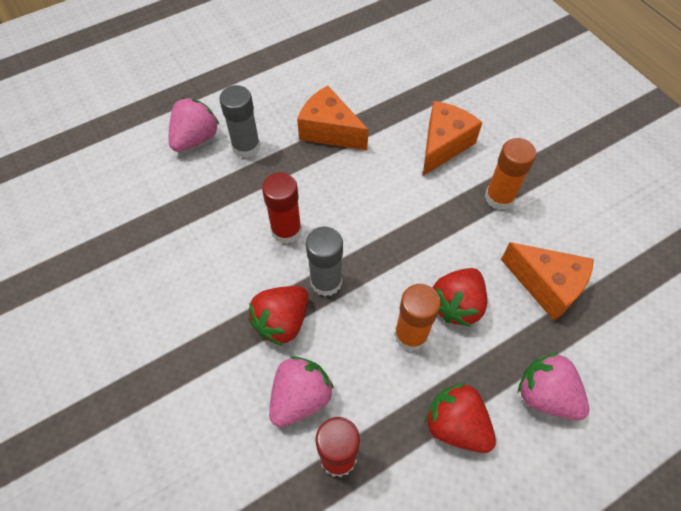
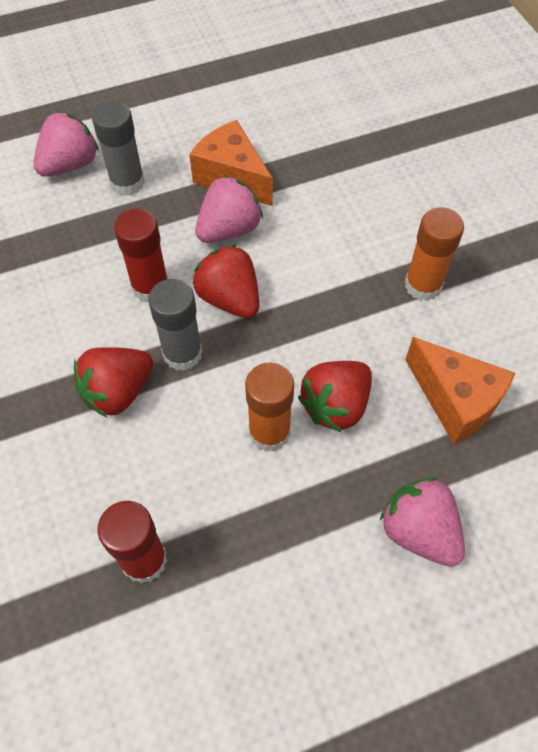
camera: 10 degrees right, 0 degrees up
pink strawberry [269,356,334,427] -> pink strawberry moved to [195,175,263,243]
orange cheese [423,101,483,176] -> none
red strawberry [424,383,496,453] -> red strawberry moved to [193,244,259,318]

